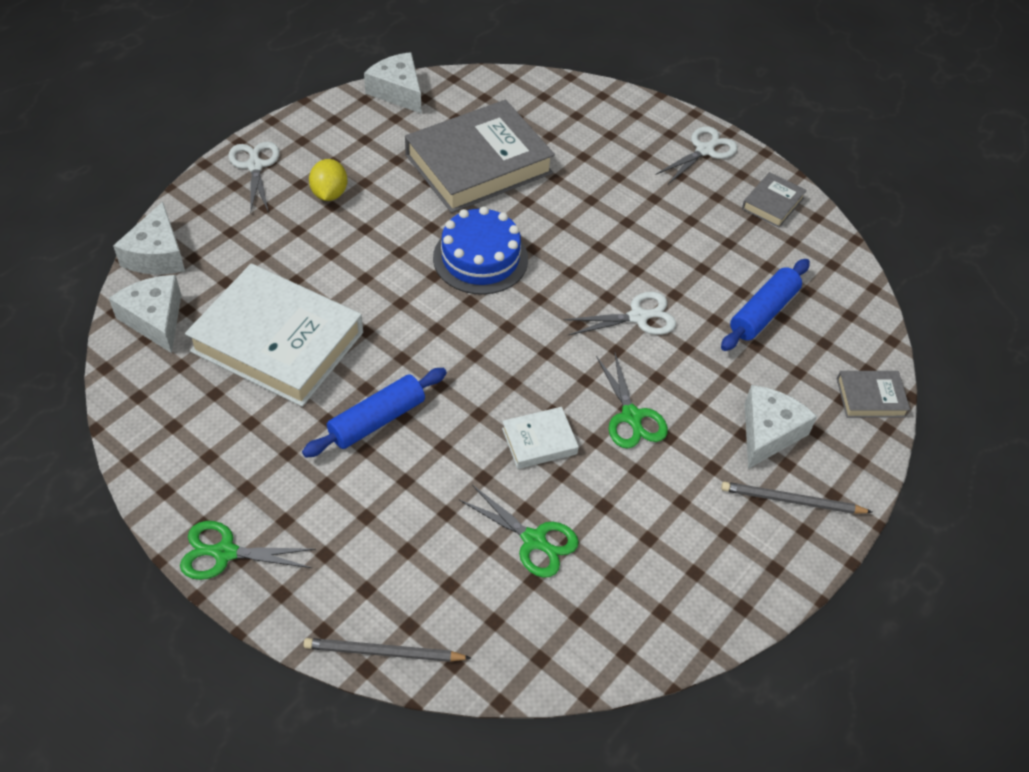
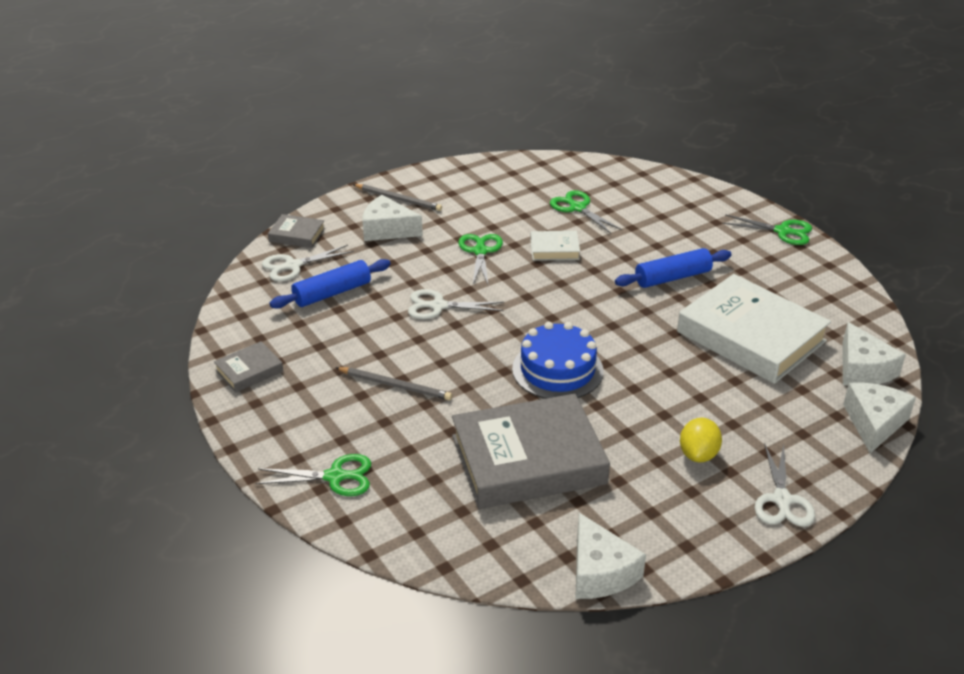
camera: 160 degrees left, 15 degrees down
grey pencil [304,638,471,662] -> grey pencil moved to [336,367,452,400]
white scissors [655,126,738,184] -> white scissors moved to [262,245,354,282]
white cheese [745,385,817,469] -> white cheese turned 60 degrees clockwise [363,195,423,241]
none -> green scissors [255,454,371,496]

